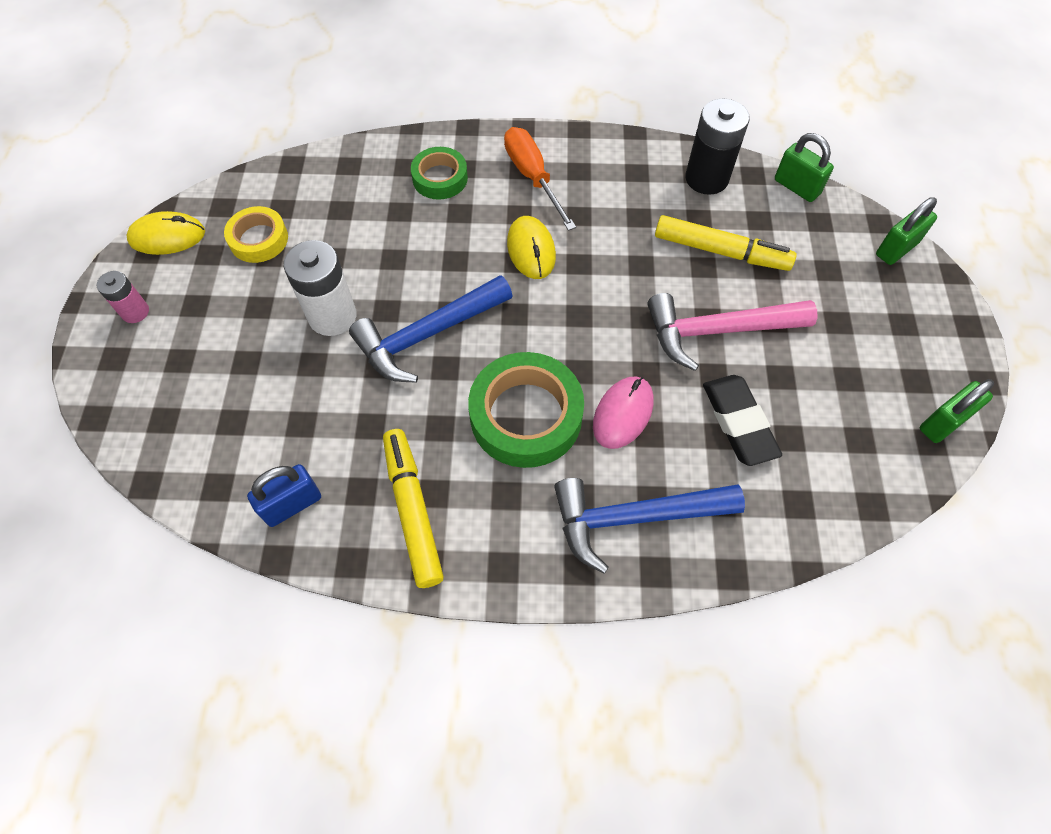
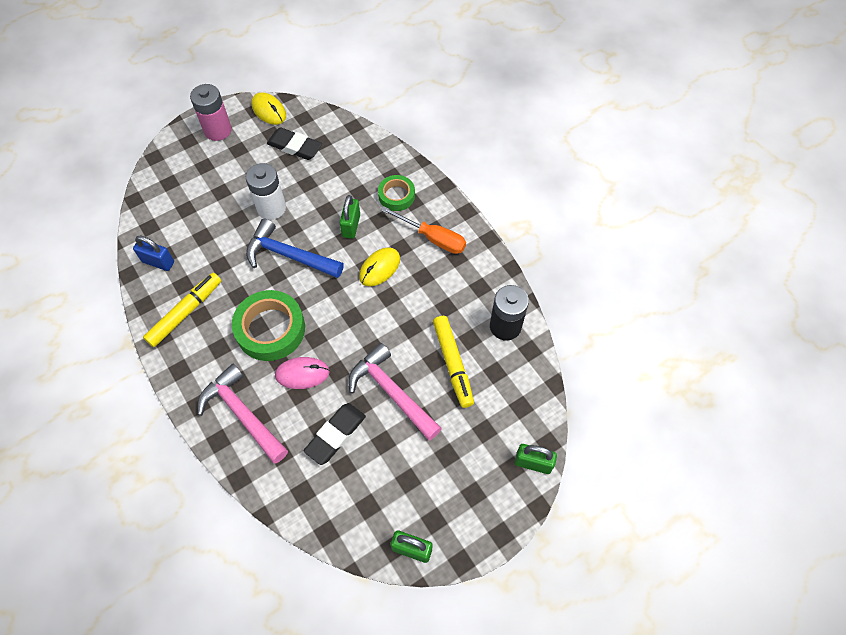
camera: 55 degrees right, 0 degrees up
pink battery [97,271,149,323] -> pink battery [190,84,232,141], size x1.76
yellow tape [224,206,288,263] -> black eraser [267,127,322,160]
orange screwdriver [504,127,576,231] -> orange screwdriver turned 90 degrees clockwise [381,206,466,254]
blue hammer [554,478,745,574] -> pink hammer [197,364,288,463]
green padlock [775,133,834,202] -> green padlock moved to [340,195,360,239]

